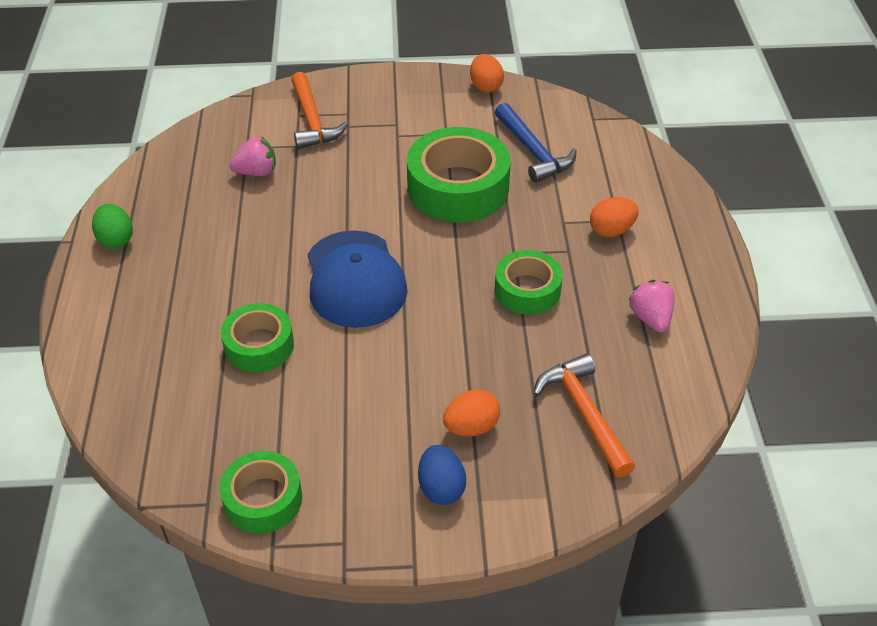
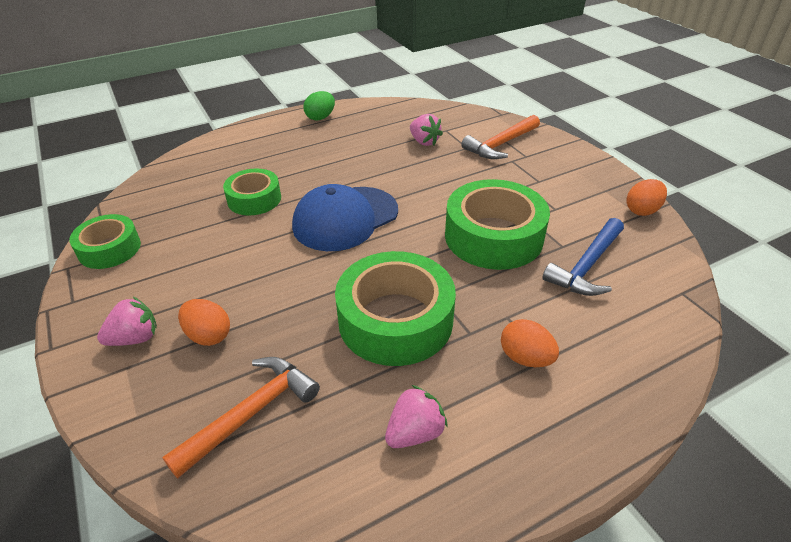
camera: 65 degrees right, 5 degrees down
blue egg [418,445,466,505] -> pink strawberry [97,297,157,346]
green tape [495,250,563,315] -> green tape [335,251,456,366], size x1.69

